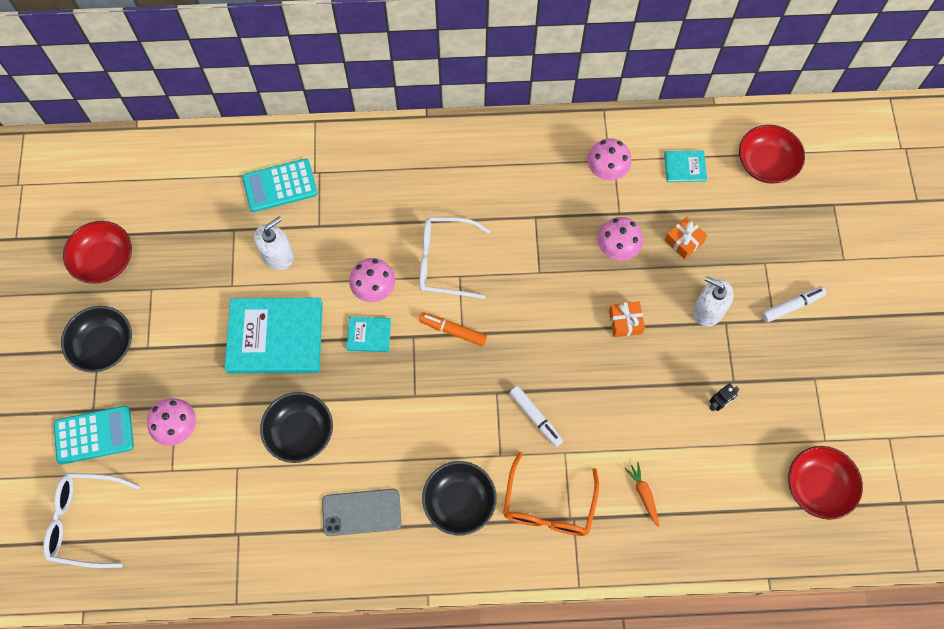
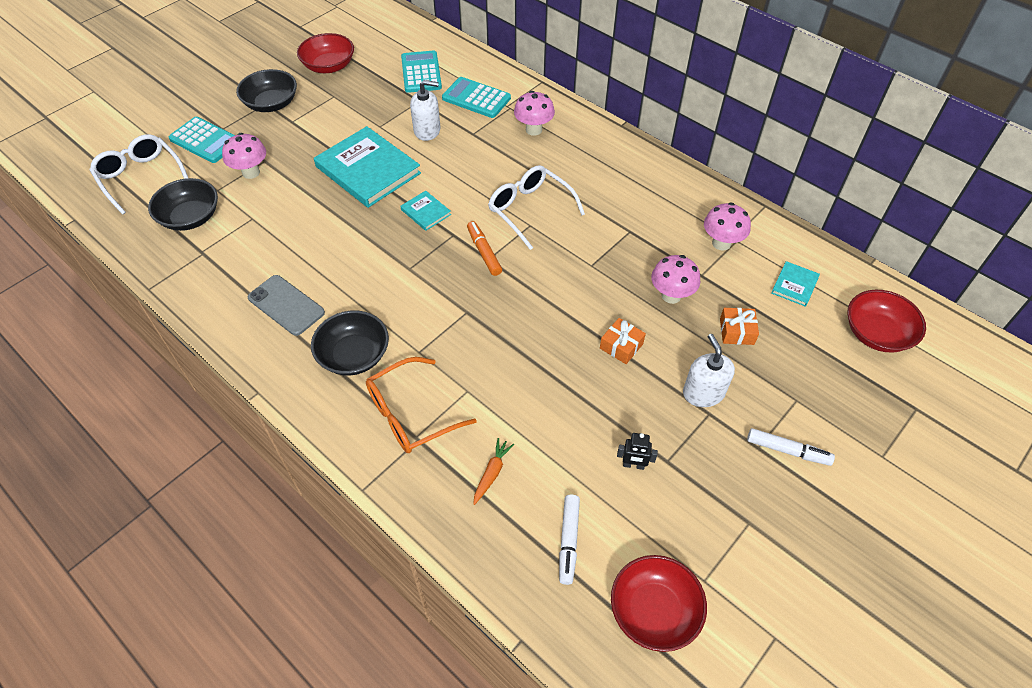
camera: 45 degrees right, 15 degrees down
black bowl [260,392,333,463] -> black bowl moved to [148,178,218,231]
pink mushroom [349,258,395,302] -> pink mushroom moved to [514,91,555,136]
white marker [509,386,563,447] -> white marker moved to [559,495,580,585]
turquoise book [664,151,707,182] -> turquoise book turned 75 degrees clockwise [771,261,820,307]
none -> turquoise calculator [401,51,442,93]

